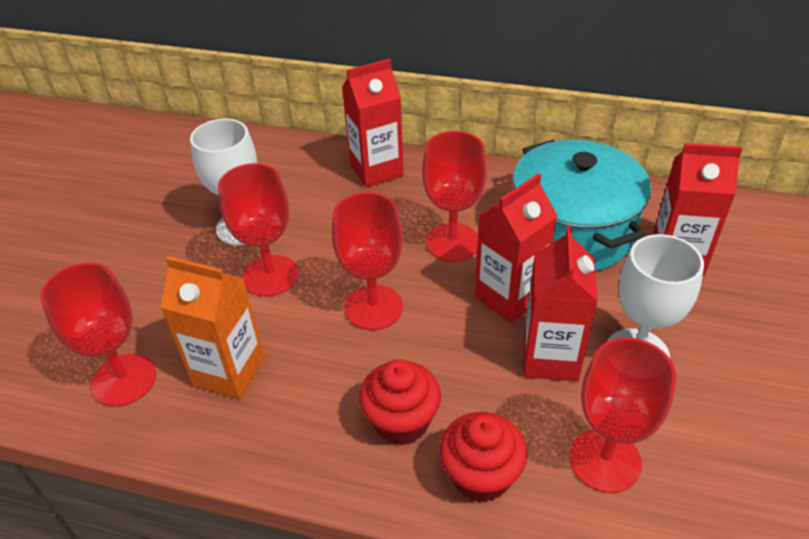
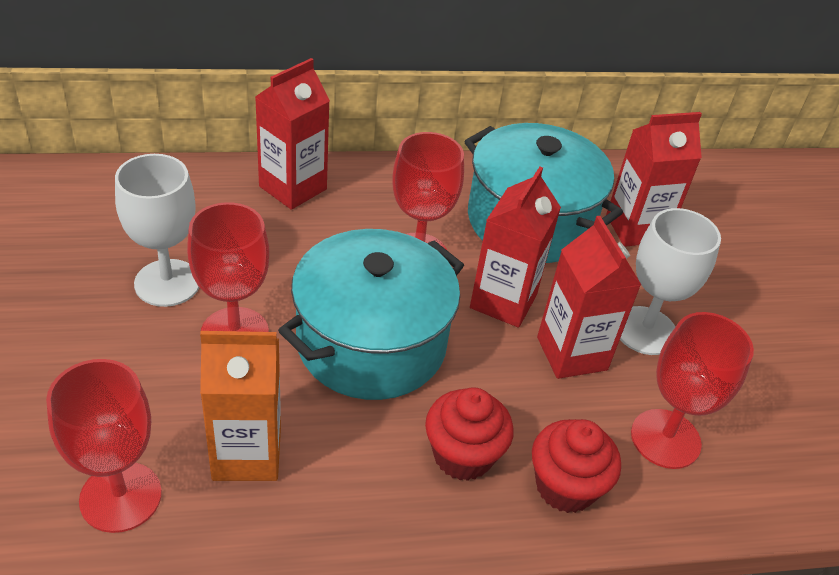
camera: 30 degrees left, 0 degrees up
red goblet [332,192,403,330] -> turquoise pot [278,229,464,400]

